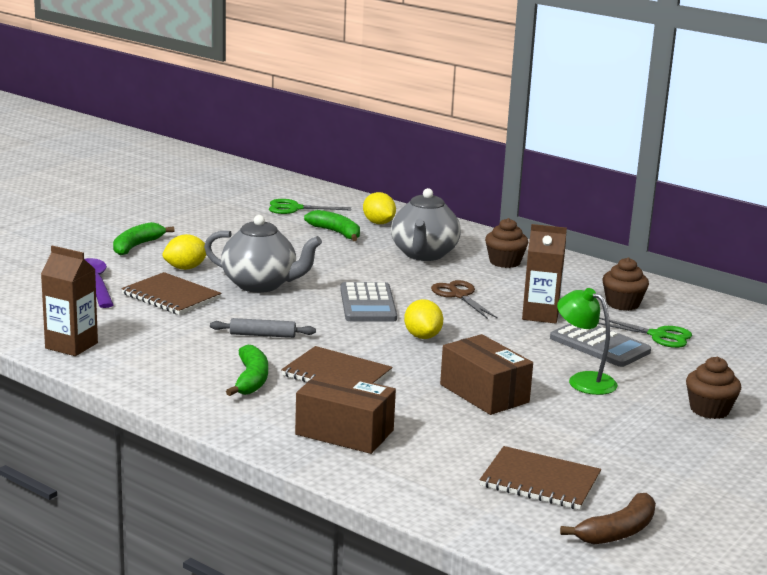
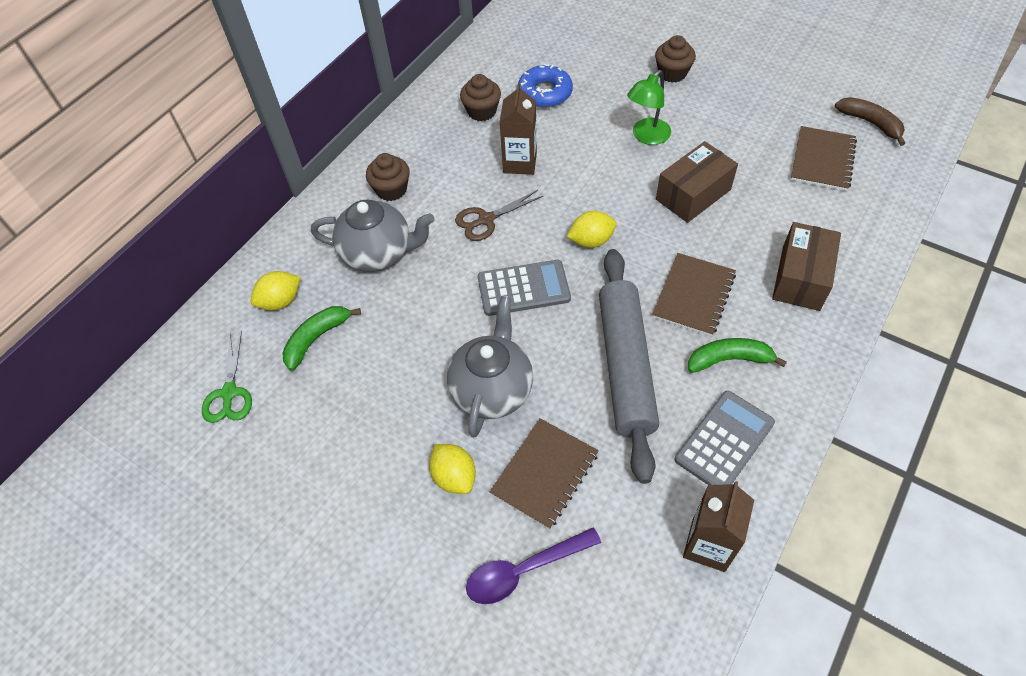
camera: 90 degrees left, 35 degrees up
green banana [113,222,175,255] -> none
grey rolling pin [210,318,316,338] -> grey rolling pin [599,249,659,484], size x2.41
grey calculator [550,324,651,367] -> grey calculator moved to [675,391,775,485]
green scissors [598,317,692,348] -> blue donut [518,64,573,108]

